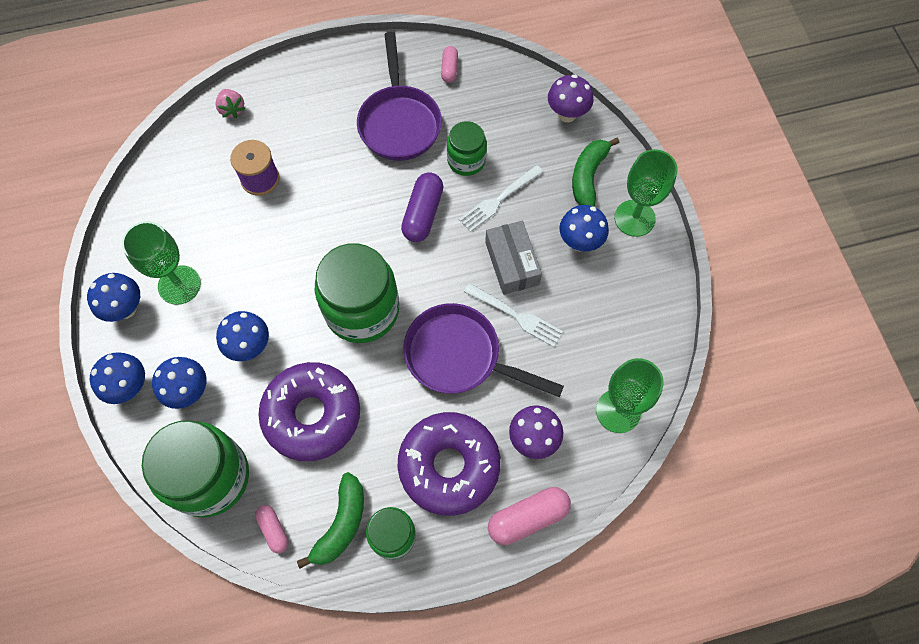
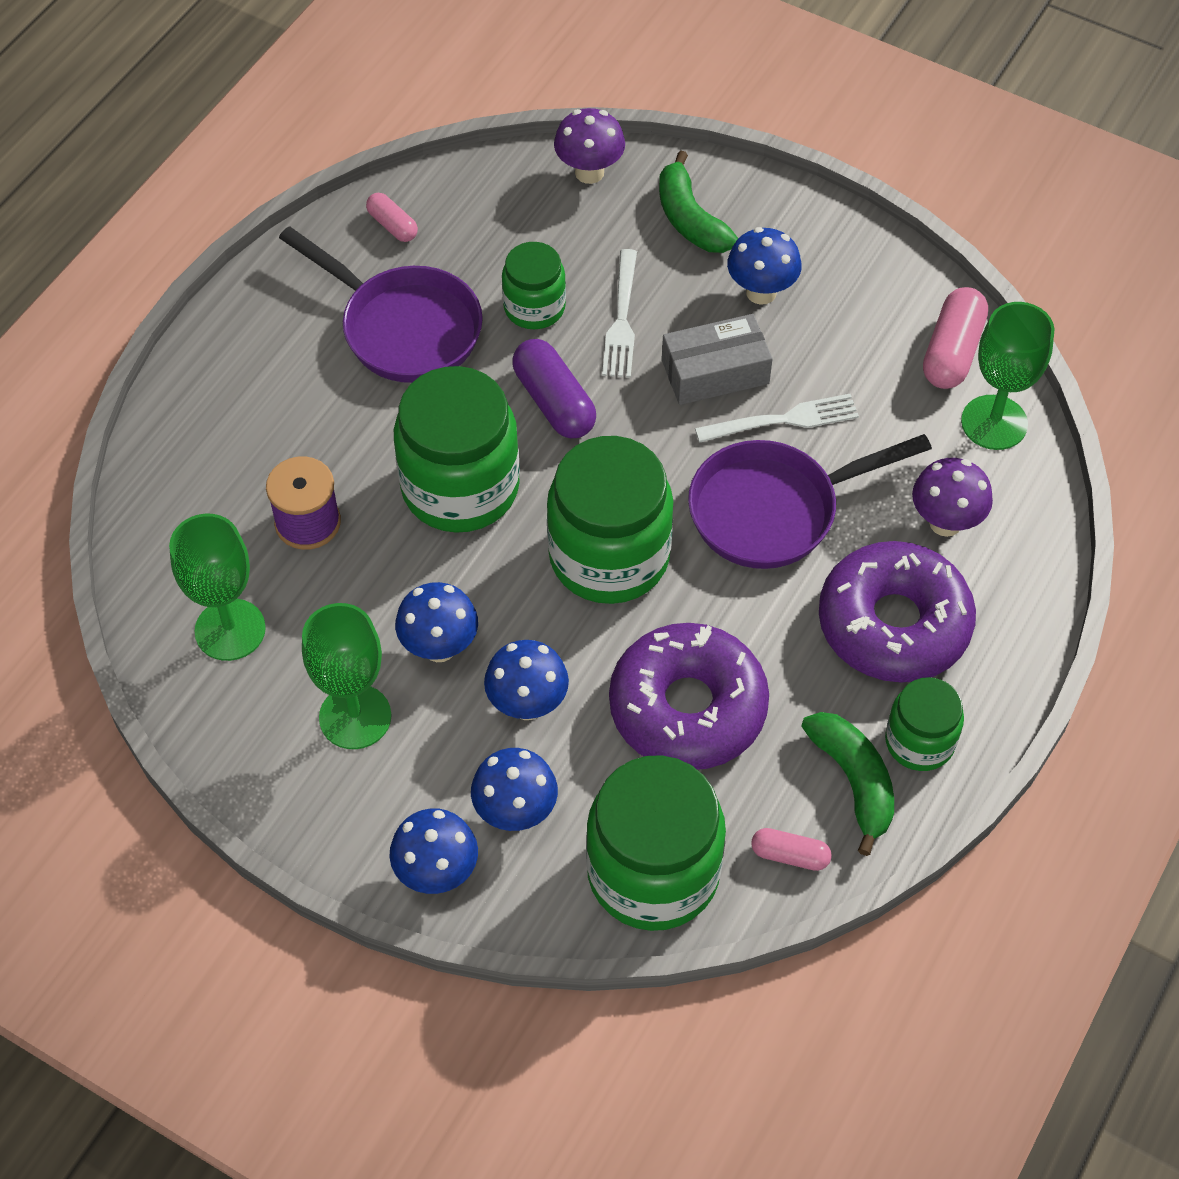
camera: 45 degrees left, 10 degrees down
blue mushroom [87,273,140,322] -> blue mushroom moved to [395,582,478,662]
pink strawberry [216,89,245,118] -> none
grey box [485,221,542,295] -> grey box turned 45 degrees counterclockwise [662,314,773,405]
pink capsule [488,487,571,545] -> pink capsule moved to [923,287,988,389]
green goblet [614,149,678,237] -> green goblet moved to [169,514,266,661]
none -> green jar [394,366,520,533]

